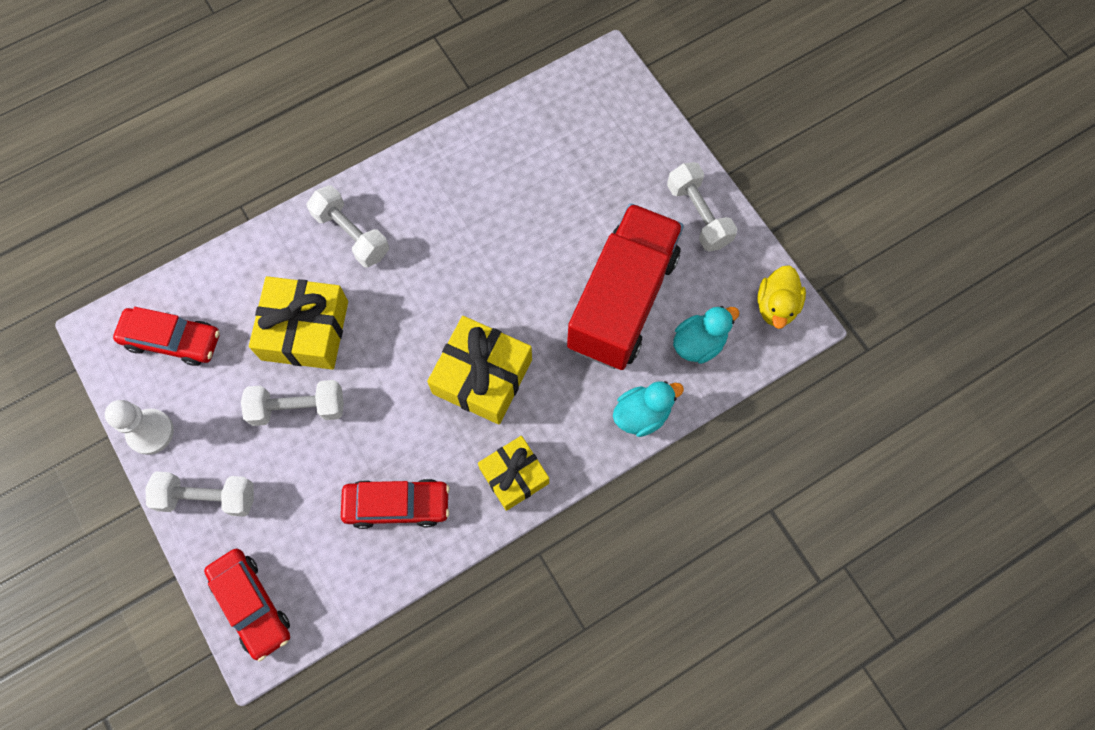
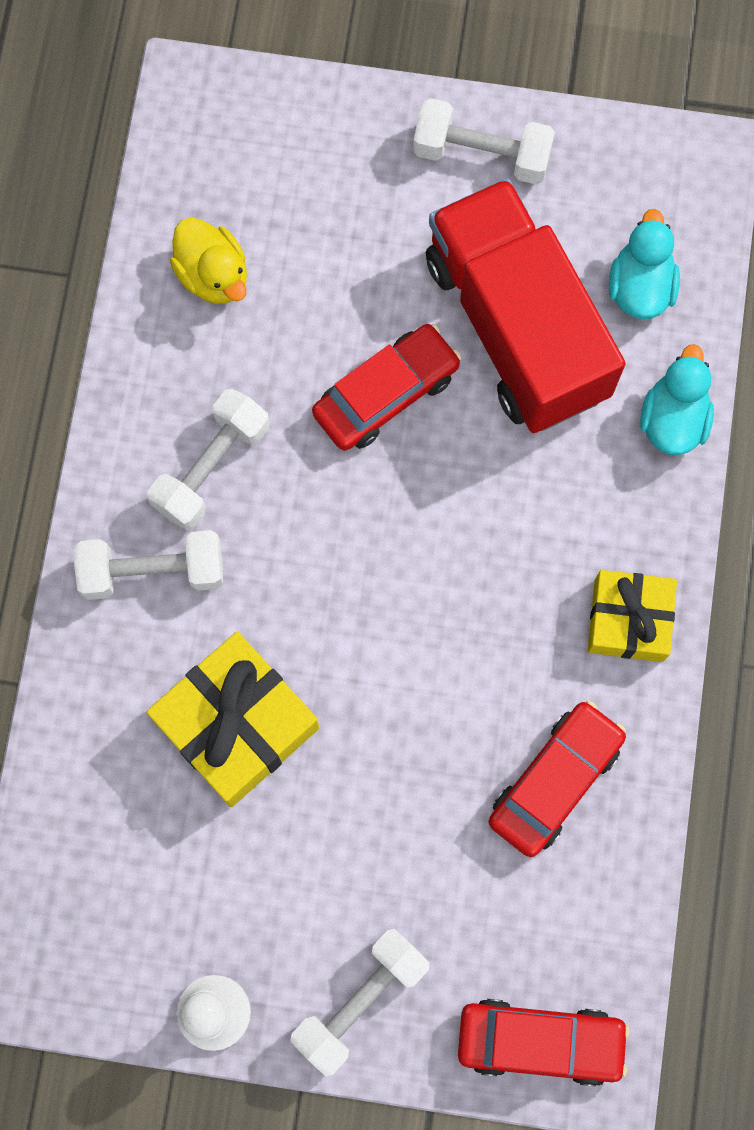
camera: 50 degrees left, 5 degrees up
red car [113,307,220,366] -> red car moved to [312,324,461,451]
white dumbbell [241,380,344,426] -> white dumbbell moved to [148,388,269,530]
yellow gift [427,316,532,424] -> none
yellow duck [757,265,806,329] -> yellow duck moved to [170,218,247,304]

